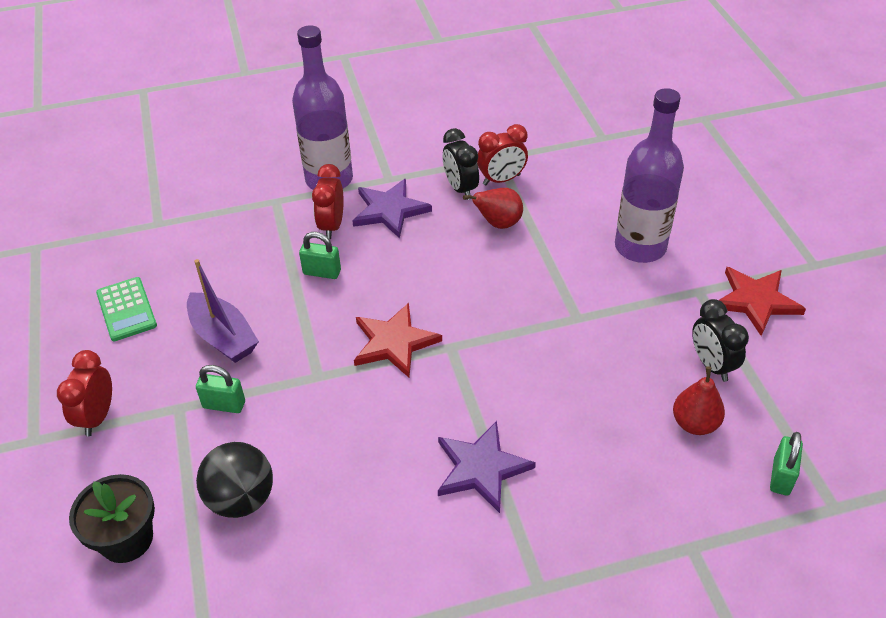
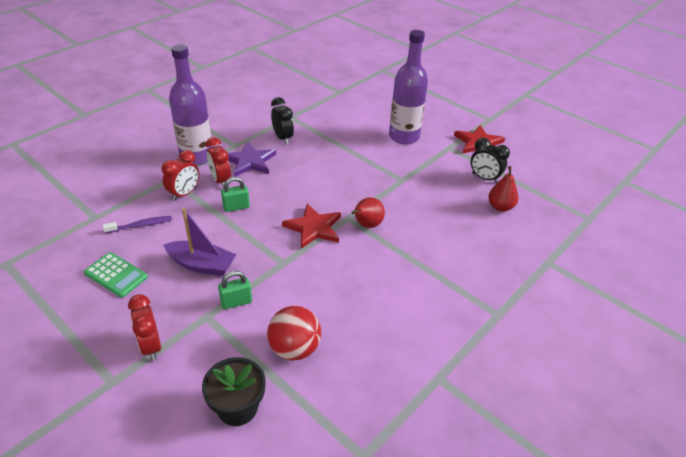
camera: 35 degrees left, 5 degrees down
black ball [196,442,273,518] -> red ball [267,306,321,361]
purple star [438,421,536,513] -> none
black clock [443,128,479,200] -> black clock turned 150 degrees counterclockwise [271,97,294,144]
red pear [463,188,523,229] -> red pear moved to [352,197,385,228]
red clock [477,124,528,185] -> red clock moved to [161,150,199,201]
green padlock [770,432,803,496] -> none
none -> purple toothbrush [103,216,172,233]

